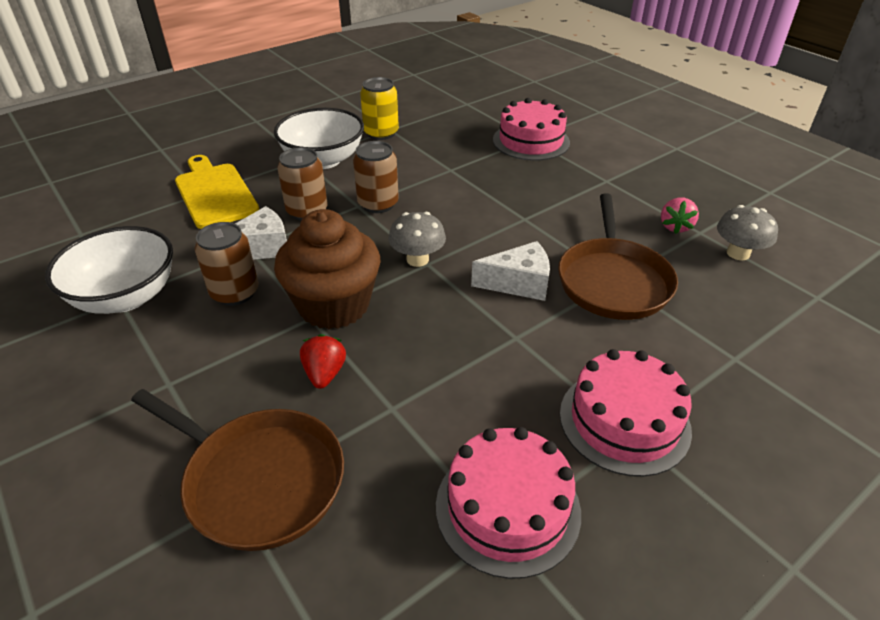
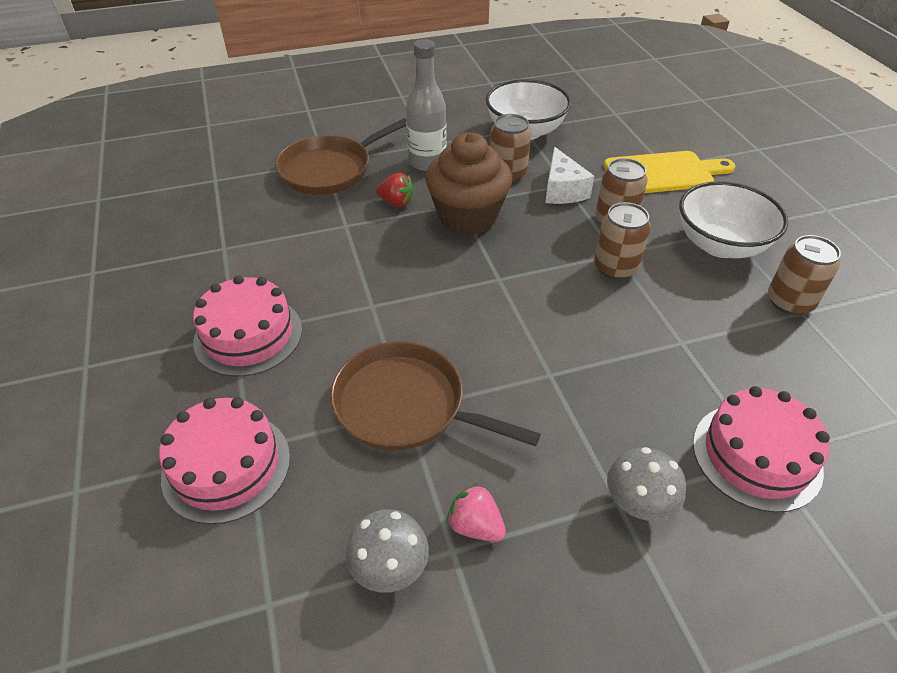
camera: 110 degrees right, 5 degrees up
yellow can [360,77,399,140] -> brown can [768,235,841,315]
grey mushroom [389,212,446,267] -> grey mushroom moved to [607,447,686,521]
pink cake [436,427,581,579] -> pink cake moved to [159,397,290,524]
white cheese [471,241,550,301] -> none
none -> grey bottle [406,39,446,171]

